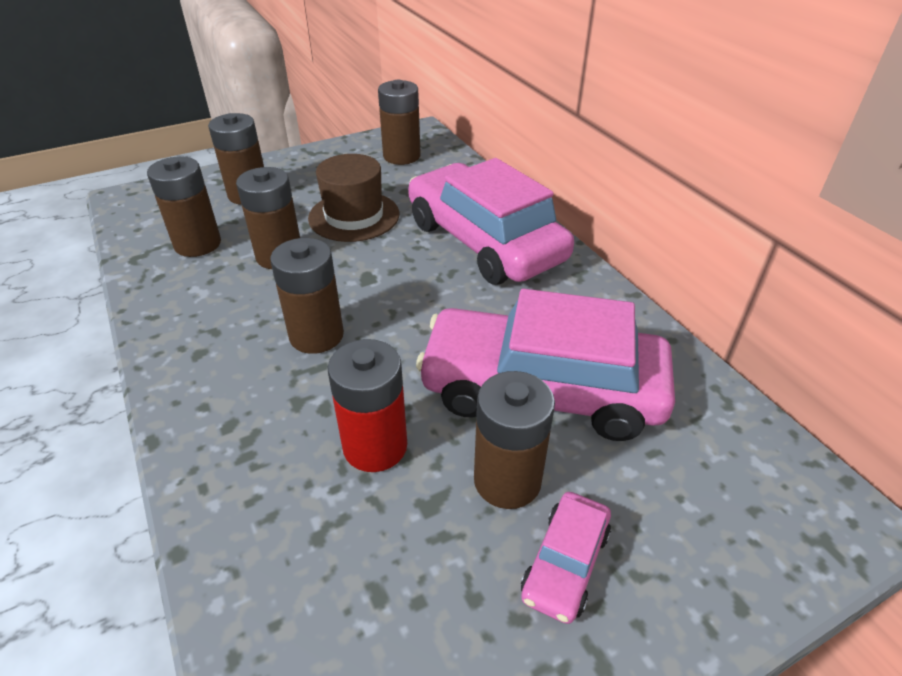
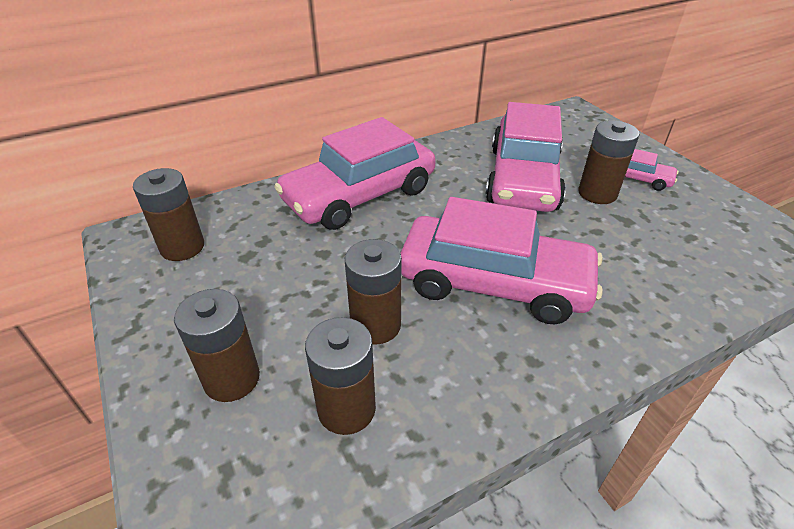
camera: 90 degrees left, 0 degrees up
brown battery [270,238,344,354] -> pink car [401,197,603,324]
brown hat [308,154,399,242] -> none
red battery [328,339,407,472] -> none

